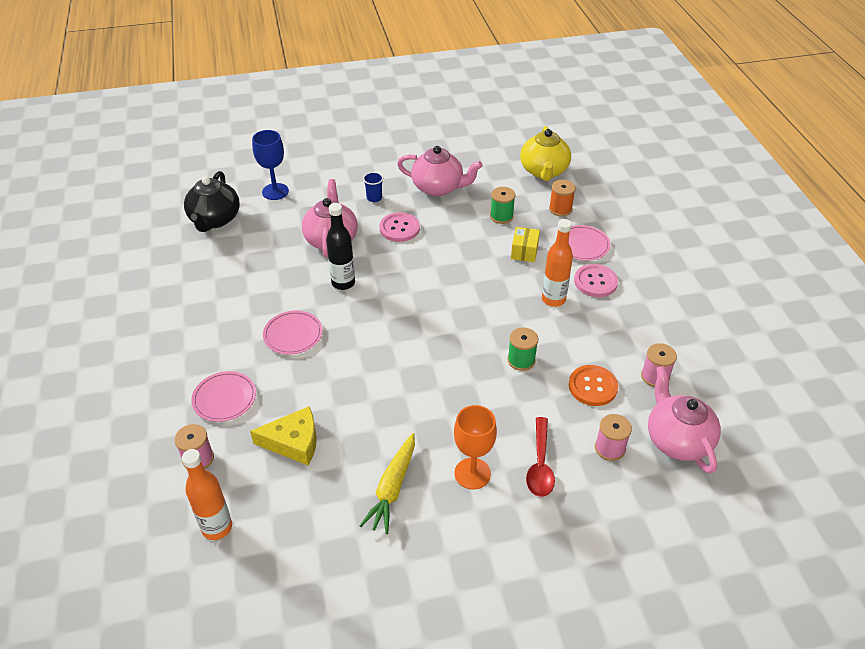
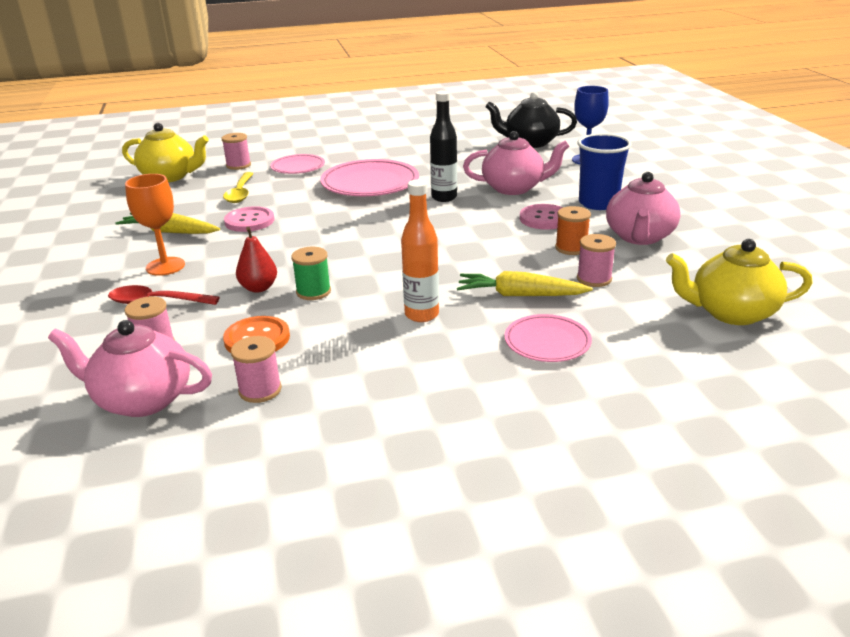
camera: 90 degrees right, 15 degrees down
orange bottle [182,449,232,540] -> yellow teapot [122,123,209,182]
yellow cheese [250,406,317,465] -> yellow spoon [223,172,254,203]
pink plate [263,311,323,354] -> pink plate [320,159,419,196], size x1.71
blue cup [363,172,383,202] -> blue cup [578,134,632,210], size x2.05
green spool [490,187,515,224] -> pink spool [577,234,616,287]
yellow box [511,227,540,262] -> yellow carrot [457,271,593,296]
orange spool [549,180,576,217] -> orange spool moved to [555,206,591,255]
pink button [574,264,618,297] -> pink button moved to [224,206,274,232]
pink teapot [648,366,721,474] -> pink teapot turned 150 degrees counterclockwise [48,320,212,417]
none -> red pear [236,227,277,293]

